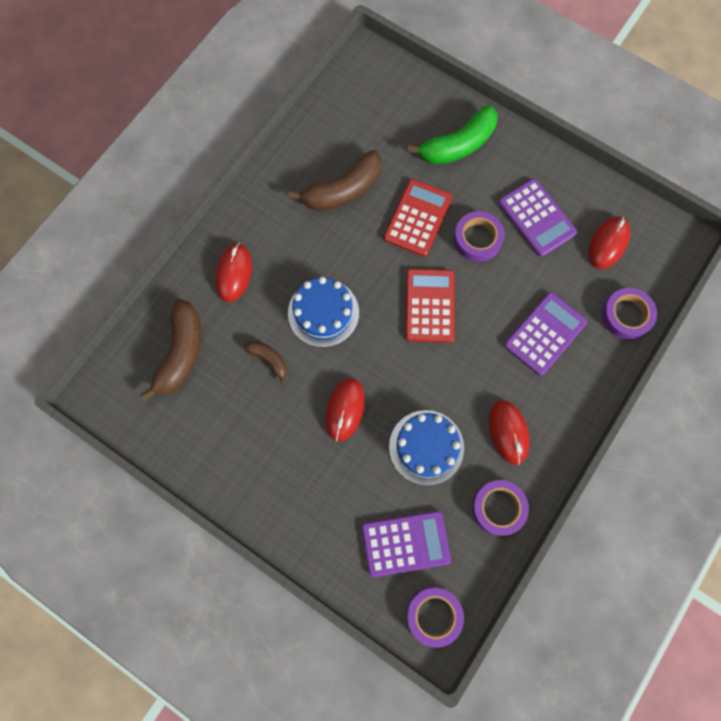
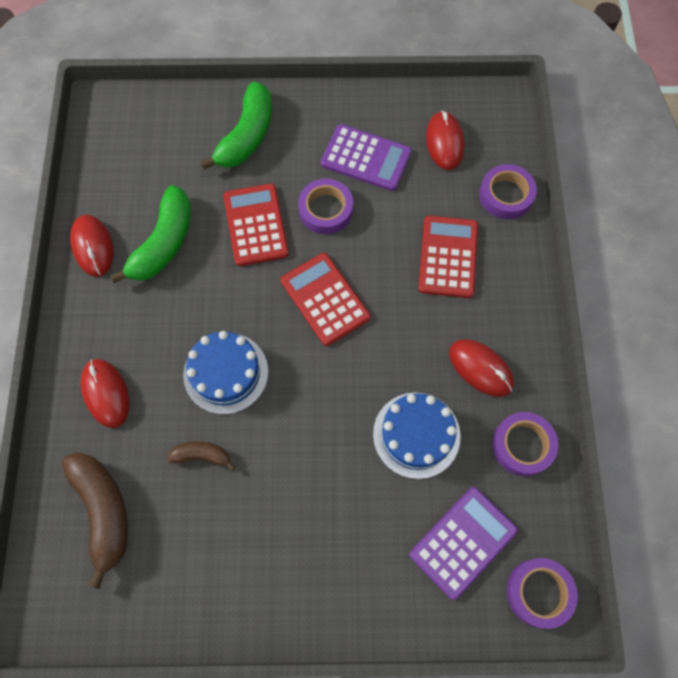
camera: 35 degrees left, 5 degrees down
brown banana [289,150,382,211] -> green banana [110,185,191,283]
red mouse [325,378,365,441] -> red mouse moved to [70,215,114,277]
purple calculator [504,292,587,376] -> red calculator [418,215,478,298]

